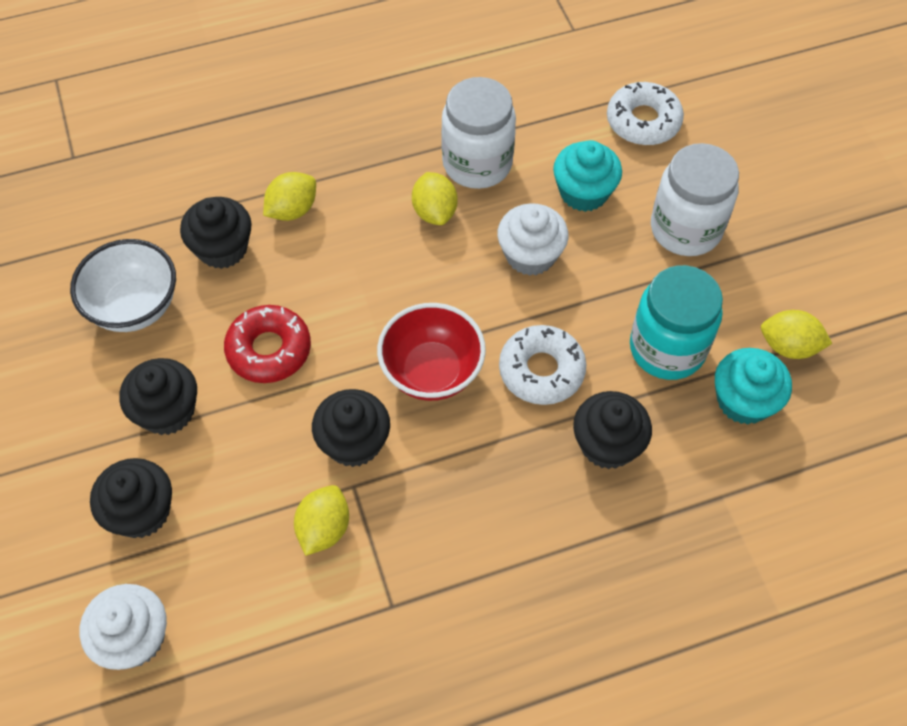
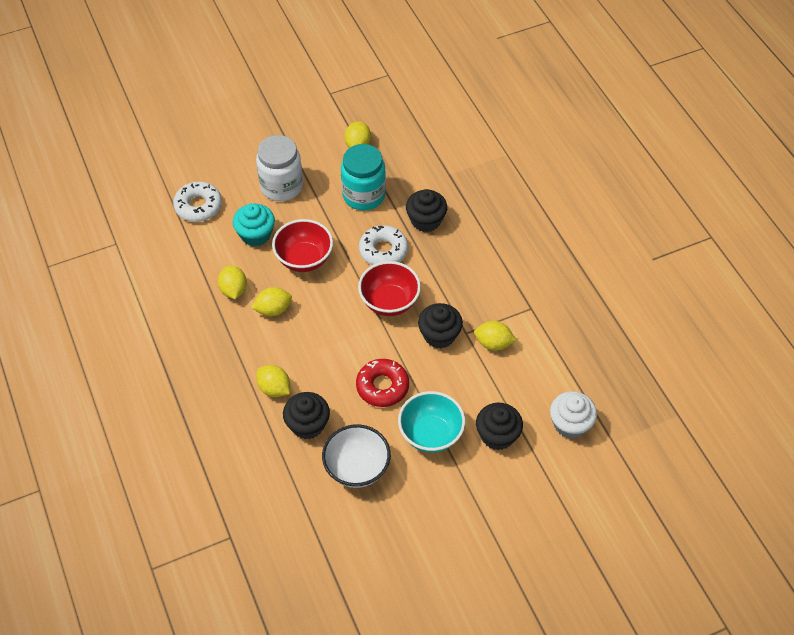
camera: 95 degrees left, 5 degrees down
black cupcake [120,358,197,435] -> turquoise bowl [398,391,465,453]
white jar [441,77,516,189] -> yellow lemon [218,265,247,299]
white cupcake [497,204,568,276] -> red bowl [272,219,333,272]
turquoise cupcake [715,348,792,424] -> none

